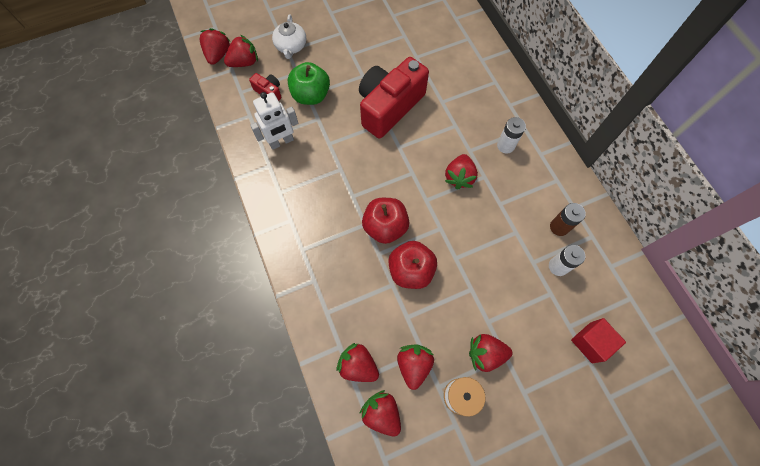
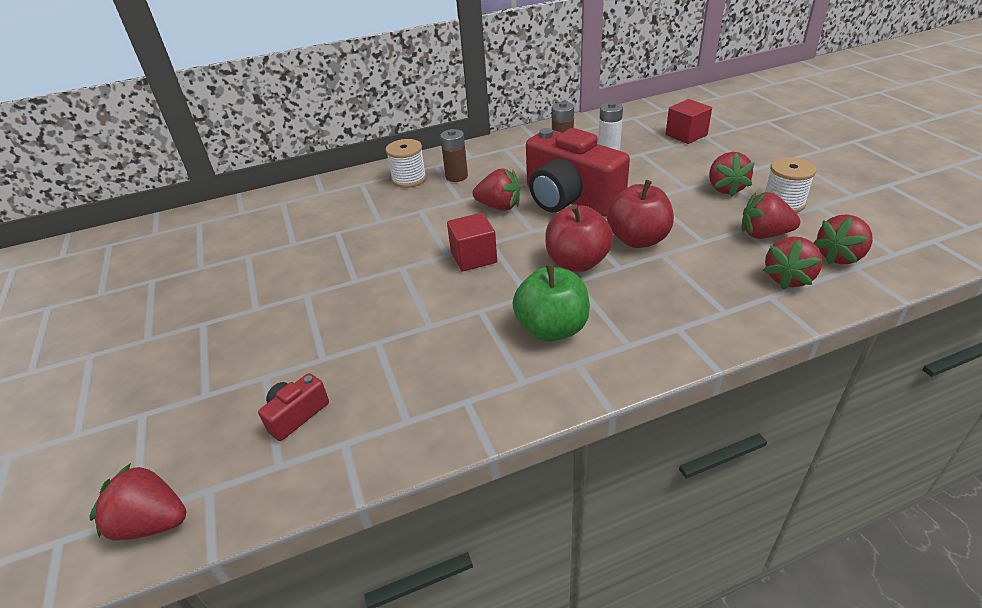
camera: 85 degrees left, 30 degrees down
red strawberry [224,35,258,67] -> none
white robot [250,92,298,150] -> none
white teapot [272,14,306,59] -> none
green apple [288,62,330,105] -> green apple moved to [512,264,590,341]
red camera [359,57,429,138] -> red camera moved to [526,128,630,217]
white battery [497,117,526,153] -> brown battery [440,129,468,182]
none -> white spool [385,139,426,188]
none -> red cube [447,213,497,272]

